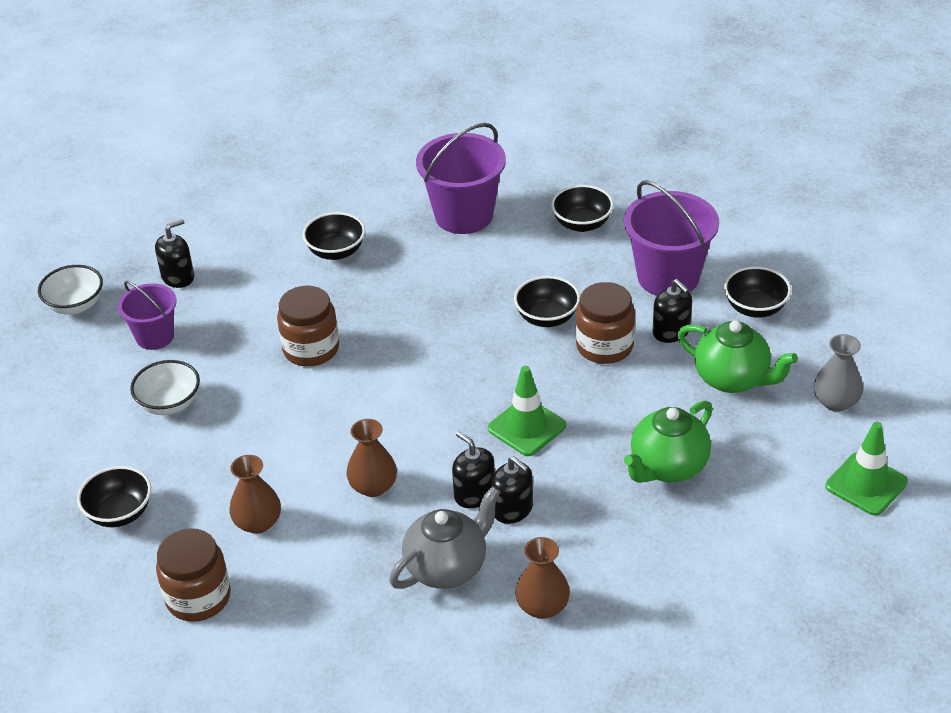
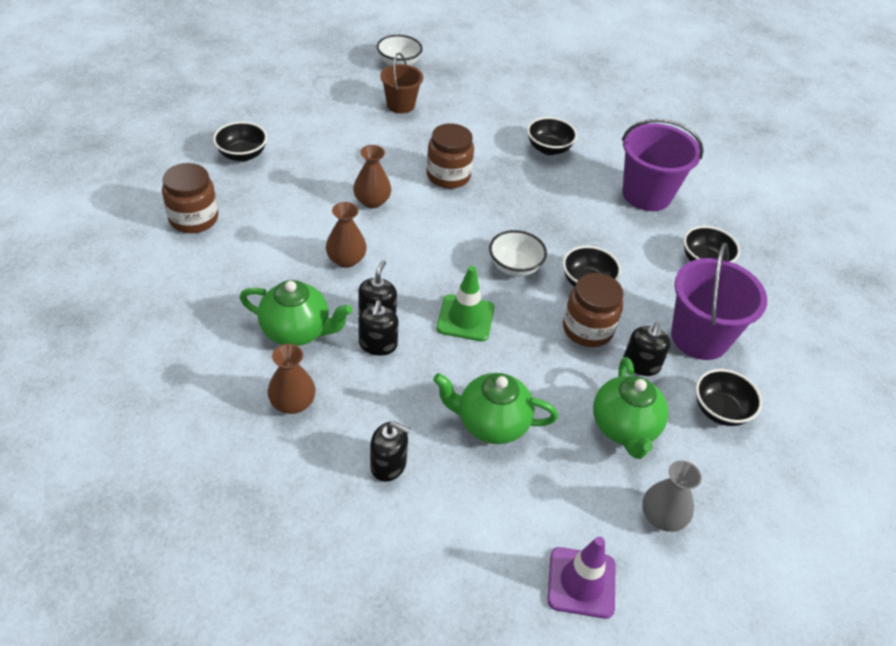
camera: 50 degrees right, 5 degrees up
purple bucket [118,281,176,350] -> brown bucket [380,53,423,113]
white bowl [130,360,200,415] -> white bowl moved to [489,230,547,277]
black soap dispenser [155,219,194,288] -> black soap dispenser moved to [370,421,410,482]
brown vase [229,455,281,534] -> brown vase moved to [353,145,391,208]
grey teapot [389,486,500,589] -> green teapot [240,280,352,346]
green traffic cone [826,422,908,516] -> purple traffic cone [547,537,615,619]

